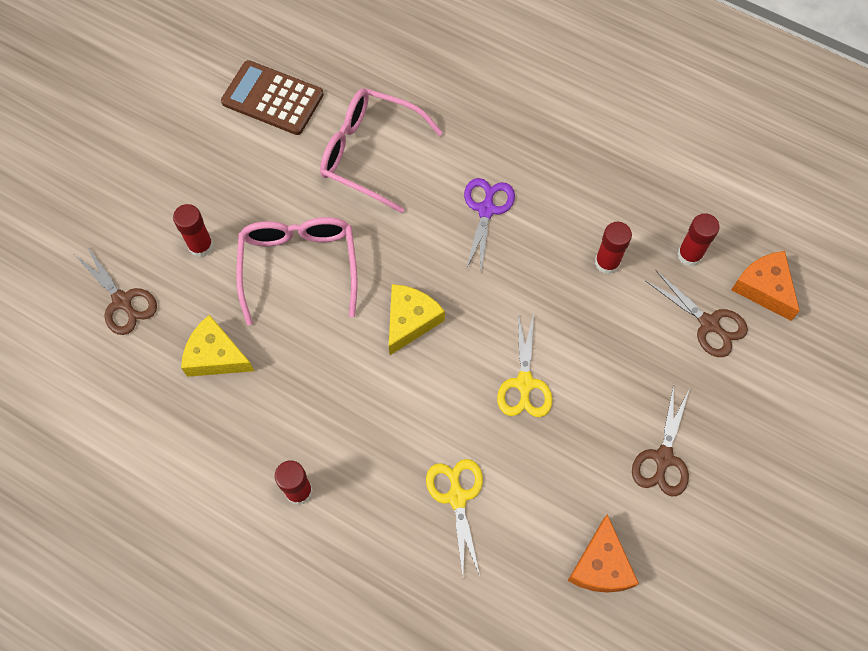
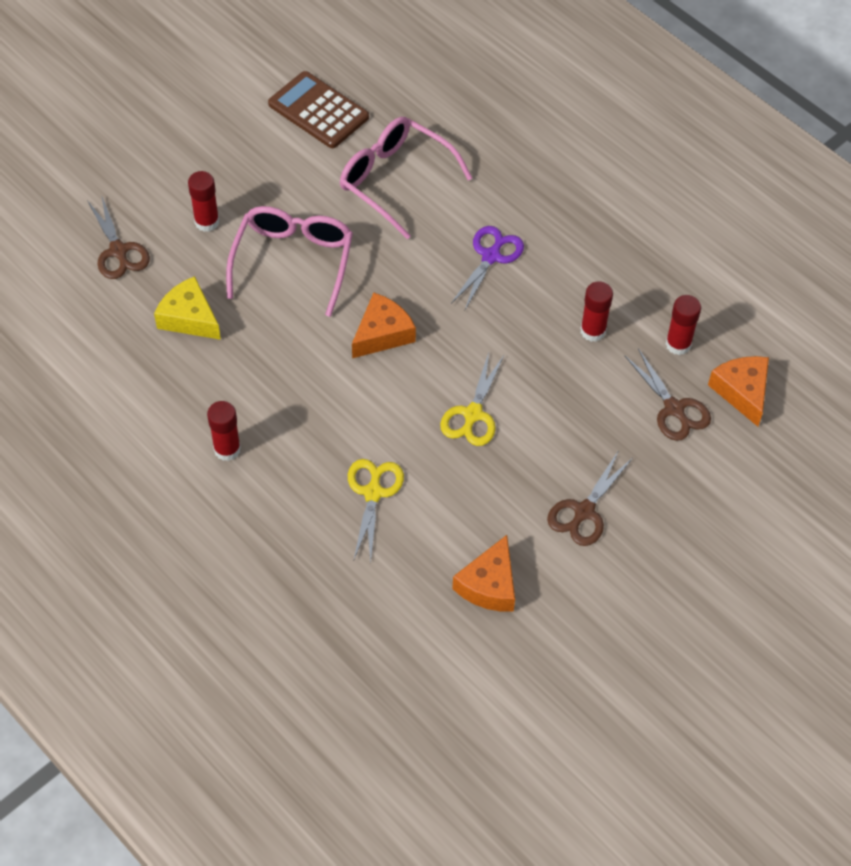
camera: 15 degrees right, 10 degrees down
yellow cheese [389,284,445,355] -> orange cheese [352,293,416,358]

